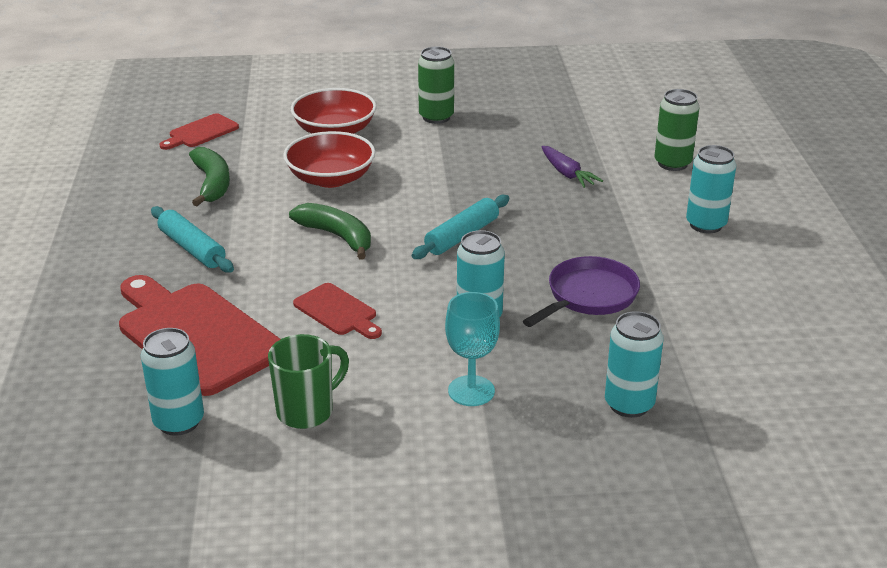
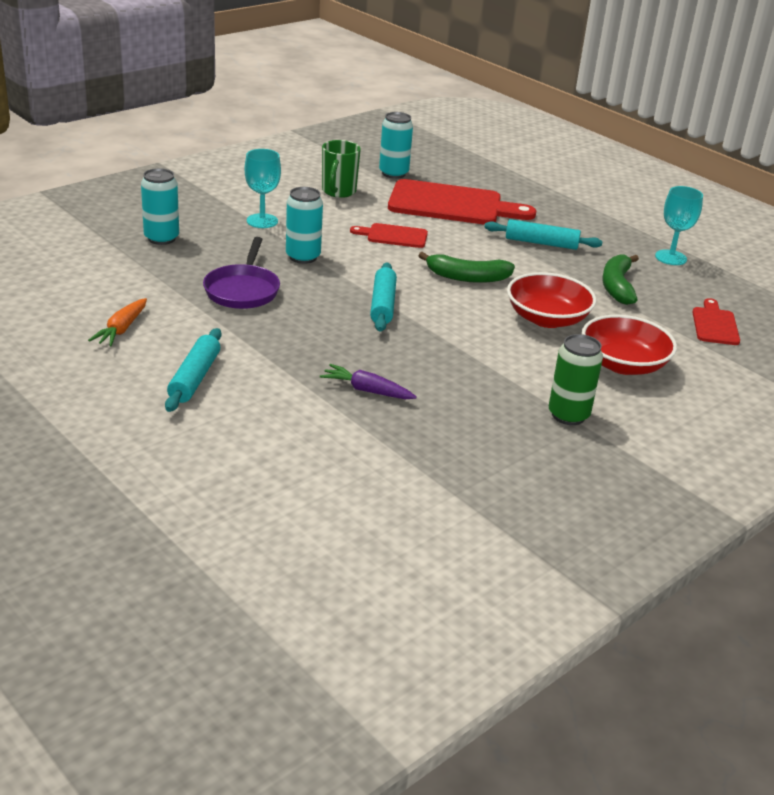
camera: 140 degrees right, 0 degrees up
green banana [189,147,230,206] -> green banana turned 60 degrees clockwise [602,254,639,305]
green can [655,89,699,171] -> none
turquoise can [686,145,736,233] -> turquoise rolling pin [165,328,221,412]
none -> orange carrot [88,298,147,346]
none -> turquoise goblet [655,186,703,265]

